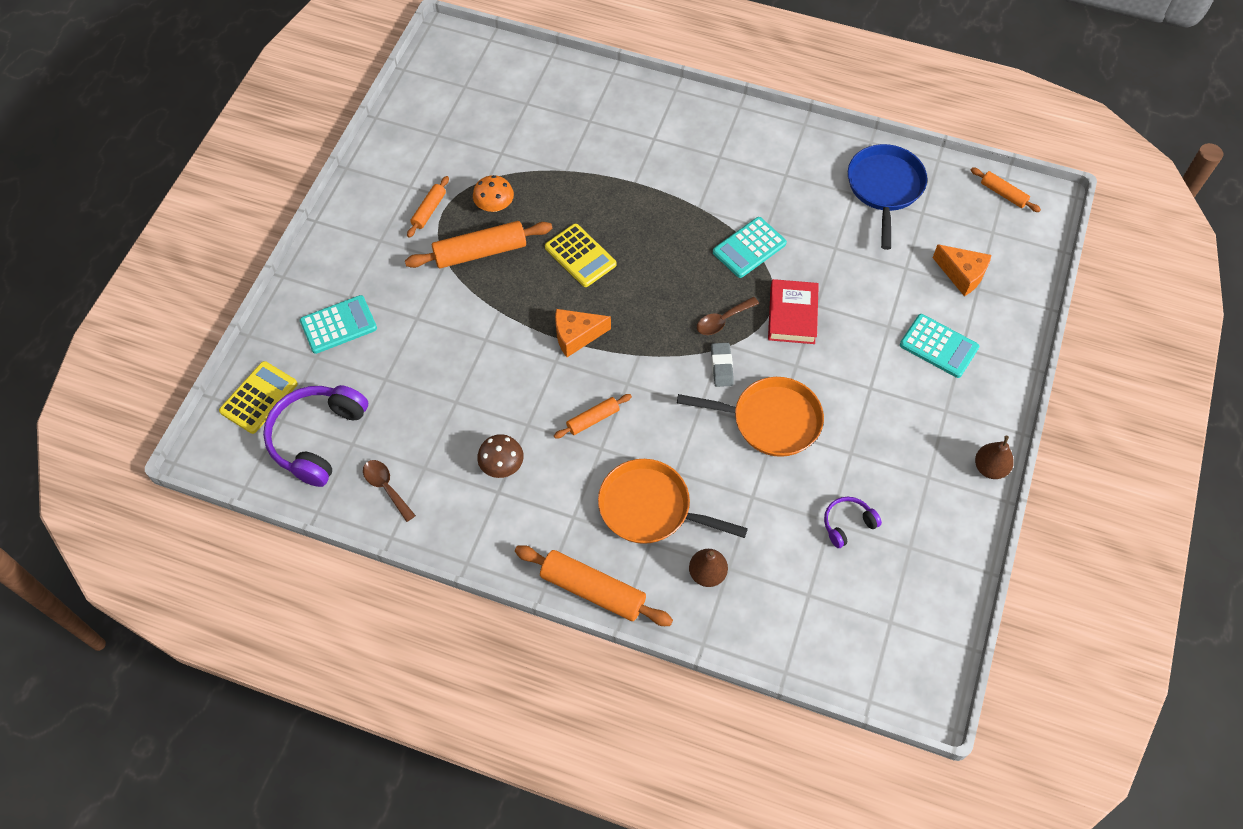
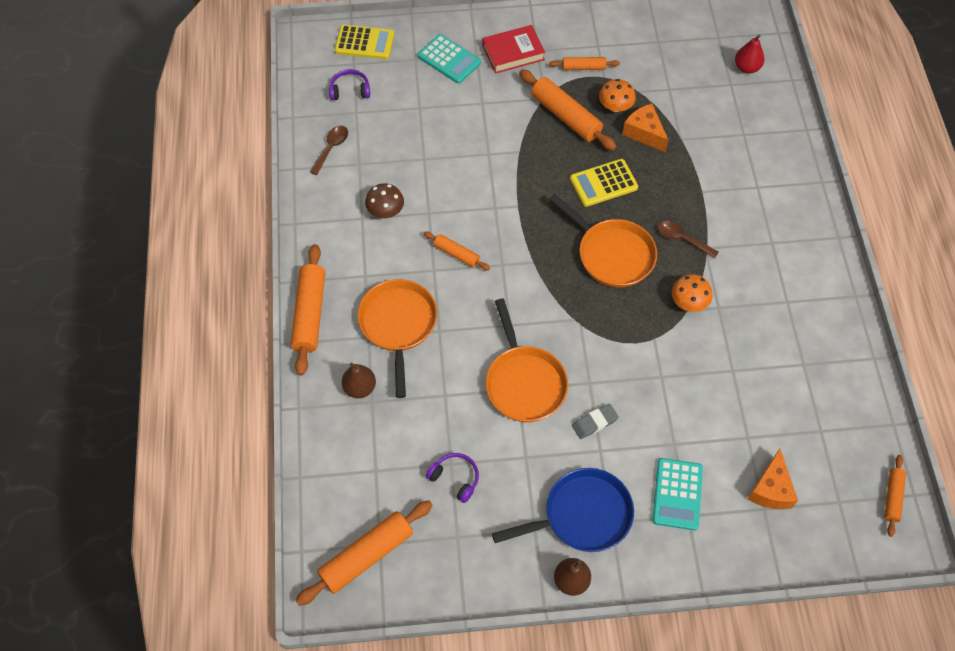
camera: 65 degrees right, 0 degrees up
purple headphones [263,385,368,487] -> purple headphones [329,69,370,100], size x0.50
yellow calculator [545,224,616,287] -> yellow calculator turned 45 degrees clockwise [570,159,638,207]
orange cheese [555,309,611,357] -> orange cheese moved to [622,104,668,152]
brown spoon [697,297,759,335] -> brown spoon moved to [658,221,719,258]
grey eraser [711,343,734,387] -> grey eraser moved to [572,404,619,439]
turquoise calculator [713,217,787,278] -> orange mushroom [672,274,713,312]
red book [768,279,819,344] -> red book moved to [483,25,545,74]
blue pan [848,144,927,250] -> blue pan moved to [492,468,634,552]
none -> orange rolling pin [296,500,433,606]
none -> orange pan [549,194,657,287]
none -> red pear [735,34,765,74]

